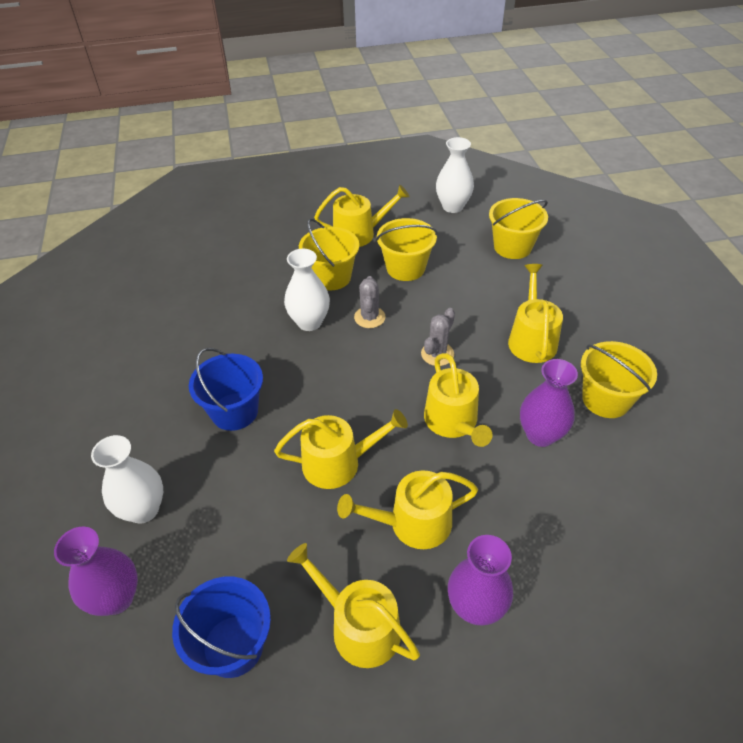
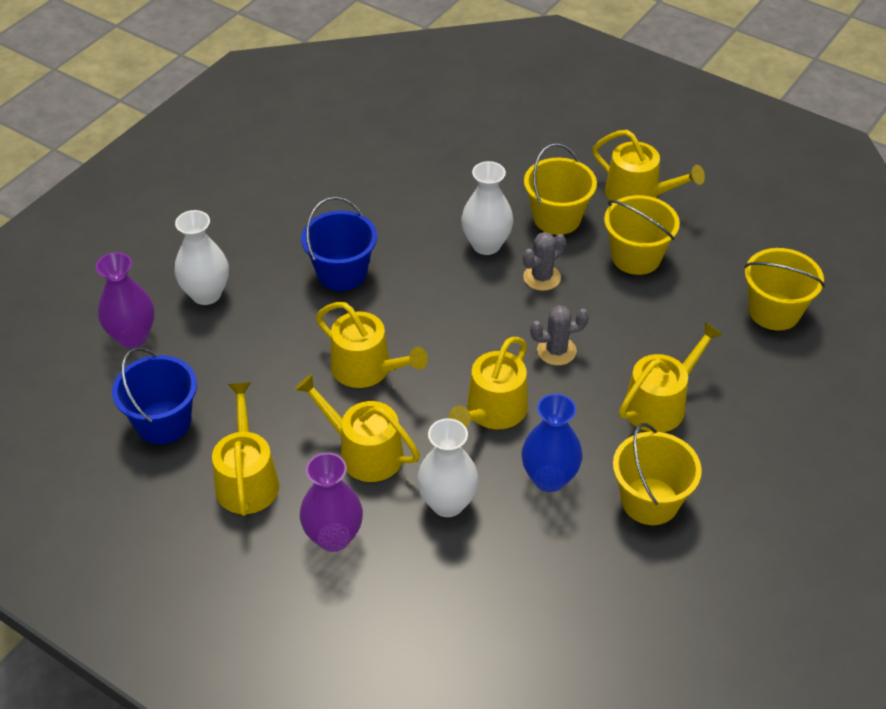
camera: 45 degrees right, 0 degrees up
white vase [436,137,474,213] -> white vase moved to [417,418,479,517]
purple vase [520,359,578,447] -> blue vase [522,394,583,492]

